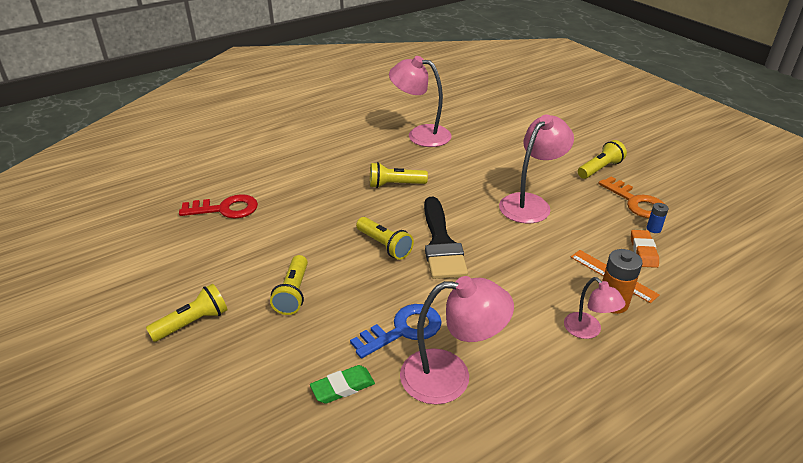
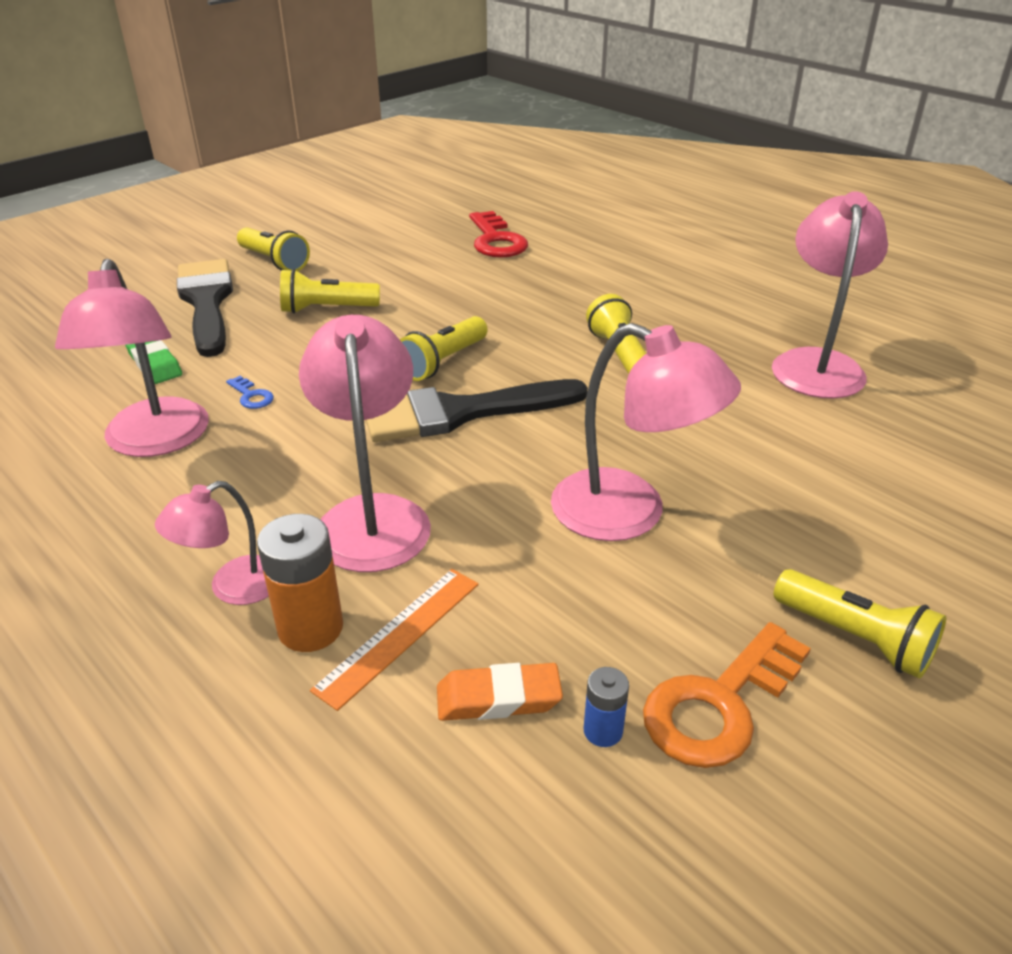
camera: 80 degrees right, 0 degrees up
blue key [350,304,442,358] -> blue key [226,376,274,409], size x0.46
none -> black brush [177,259,233,357]
none -> pink lamp [299,315,431,572]

